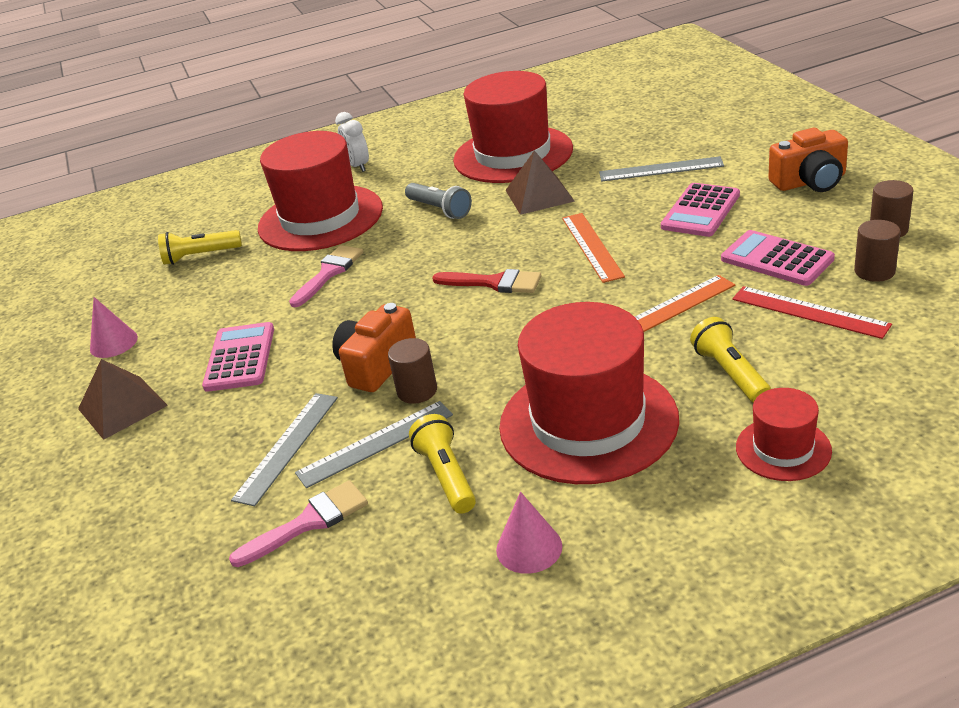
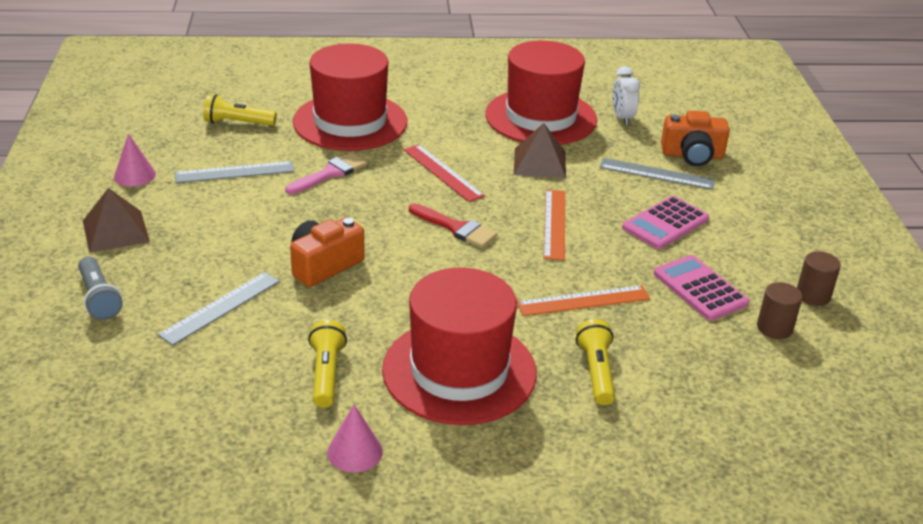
camera: 10 degrees right, 0 degrees up
pink calculator [202,322,274,392] -> none
pink brush [229,480,368,567] -> none
grey ruler [295,401,453,488] -> grey ruler moved to [174,161,294,183]
white clock [335,112,369,172] -> white clock moved to [612,66,640,126]
brown cylinder [388,338,437,404] -> none
grey flashlight [405,183,472,219] -> grey flashlight moved to [78,257,123,320]
red ruler [732,286,892,339] -> red ruler moved to [404,144,485,202]
red hat [736,388,832,481] -> none
orange camera [768,128,848,192] -> orange camera moved to [661,111,730,166]

